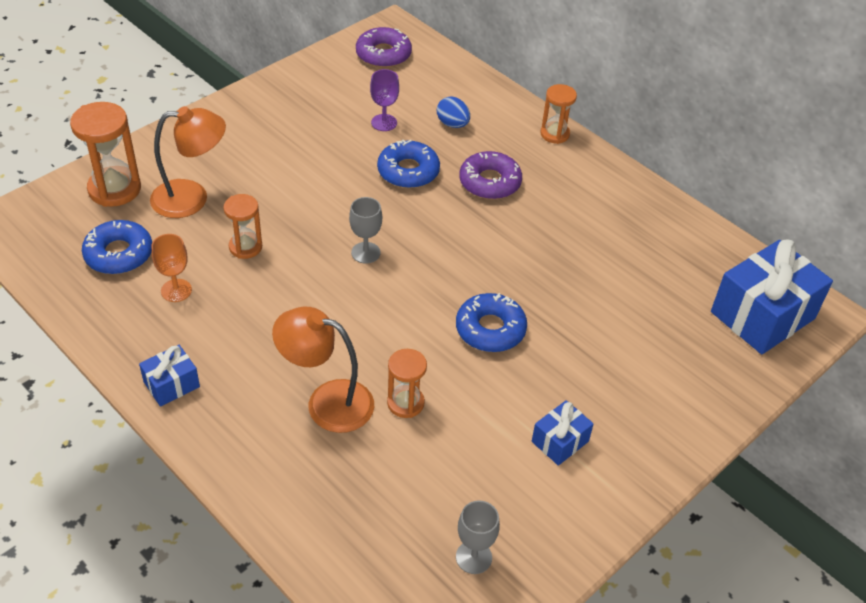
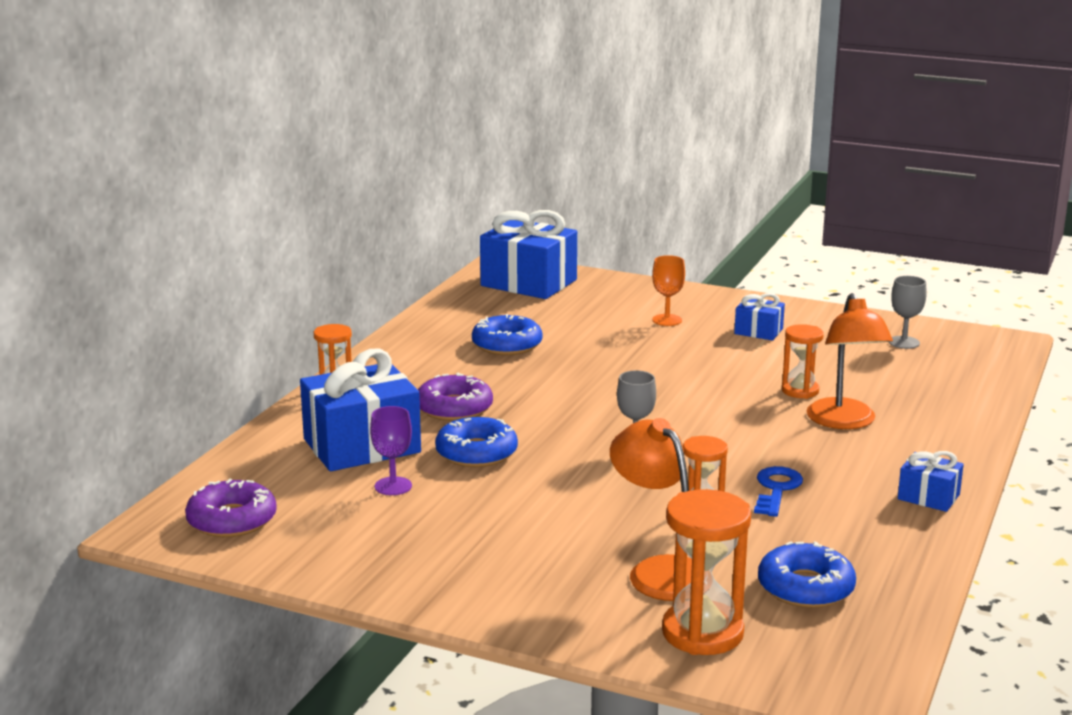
camera: 110 degrees left, 25 degrees down
orange goblet [152,234,192,302] -> orange goblet moved to [652,255,685,326]
blue egg [437,97,470,128] -> blue gift [300,349,421,471]
blue donut [456,293,527,352] -> blue donut moved to [472,314,543,355]
none -> blue key [754,466,803,517]

